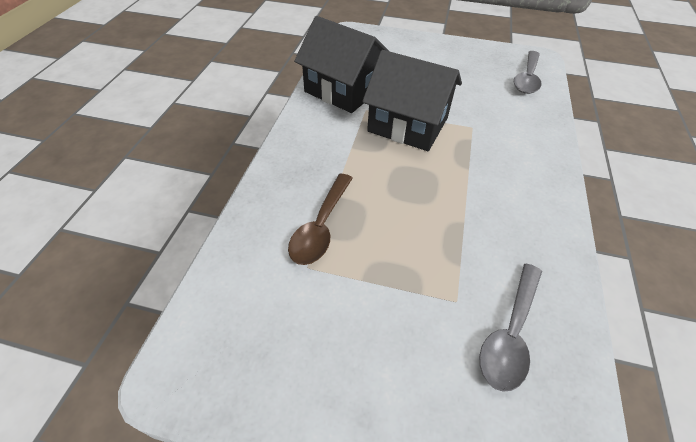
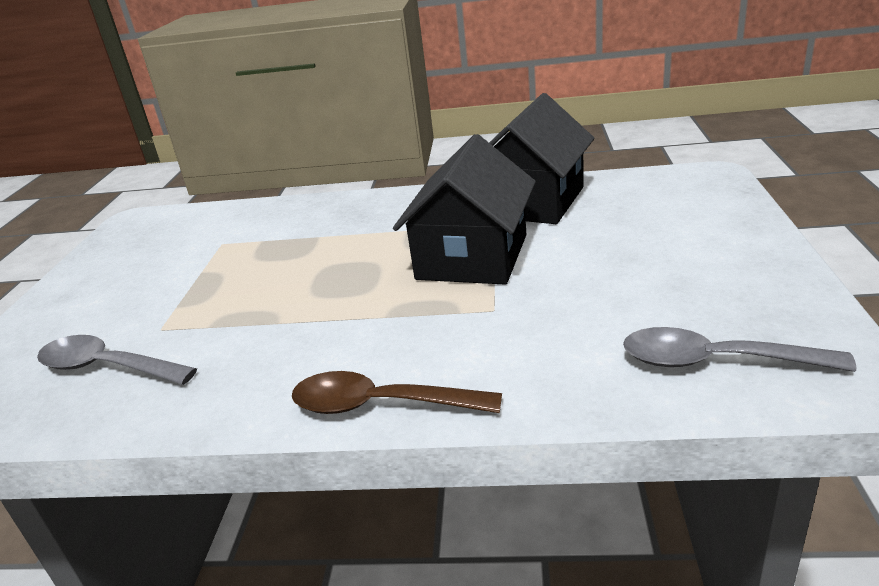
camera: 85 degrees right, 20 degrees down
brown spoon [288,174,353,265] -> brown spoon moved to [292,371,502,414]

